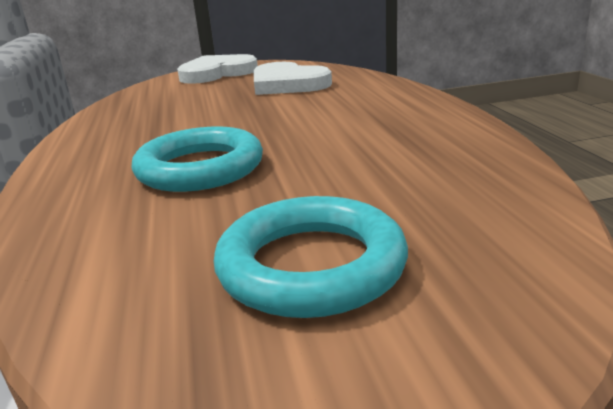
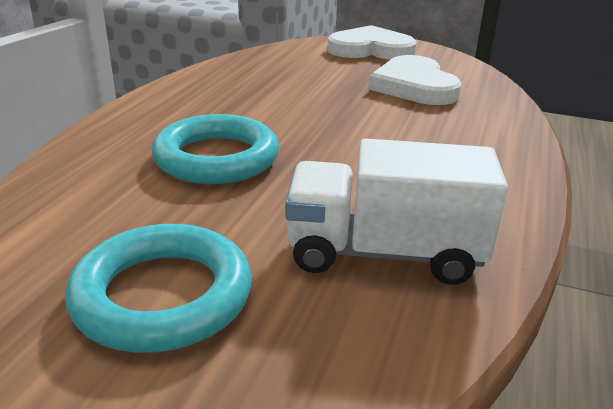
camera: 30 degrees right, 5 degrees up
none -> white truck [285,138,508,285]

